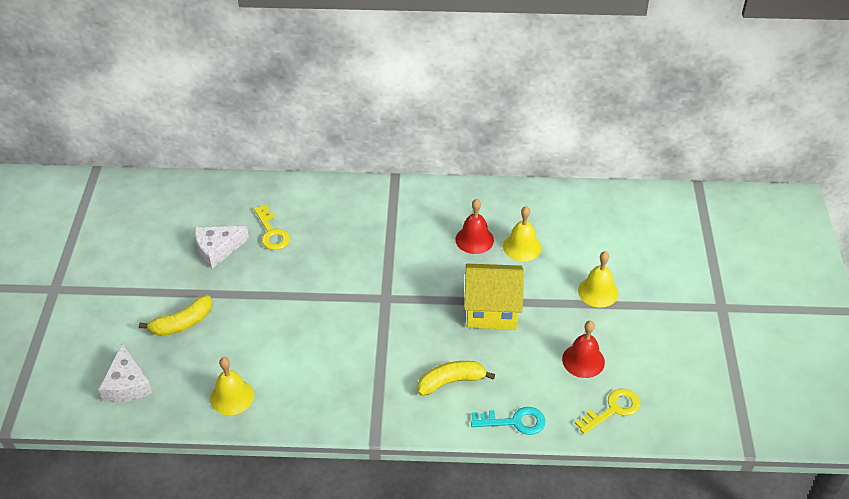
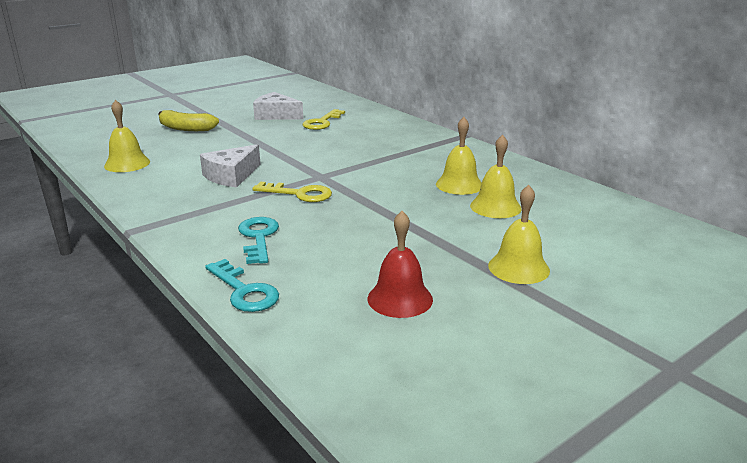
camera: 50 degrees right, 20 degrees down
white cheese [99,344,152,402] -> white cheese moved to [200,144,261,187]
yellow banana [418,361,495,396] -> turquoise key [238,217,279,264]
red bell [455,199,494,254] -> yellow bell [436,117,482,195]
yellow house [464,263,524,330] -> none
yellow key [575,389,640,434] -> yellow key moved to [252,181,332,202]

